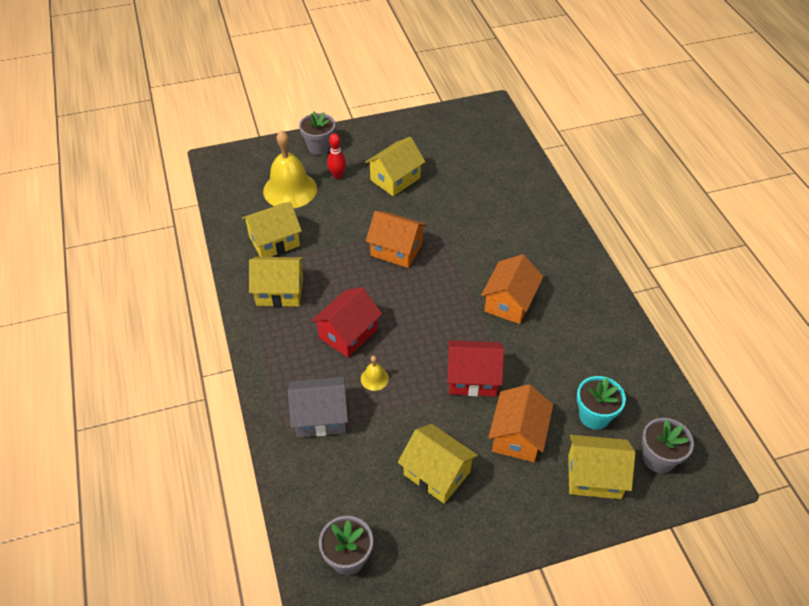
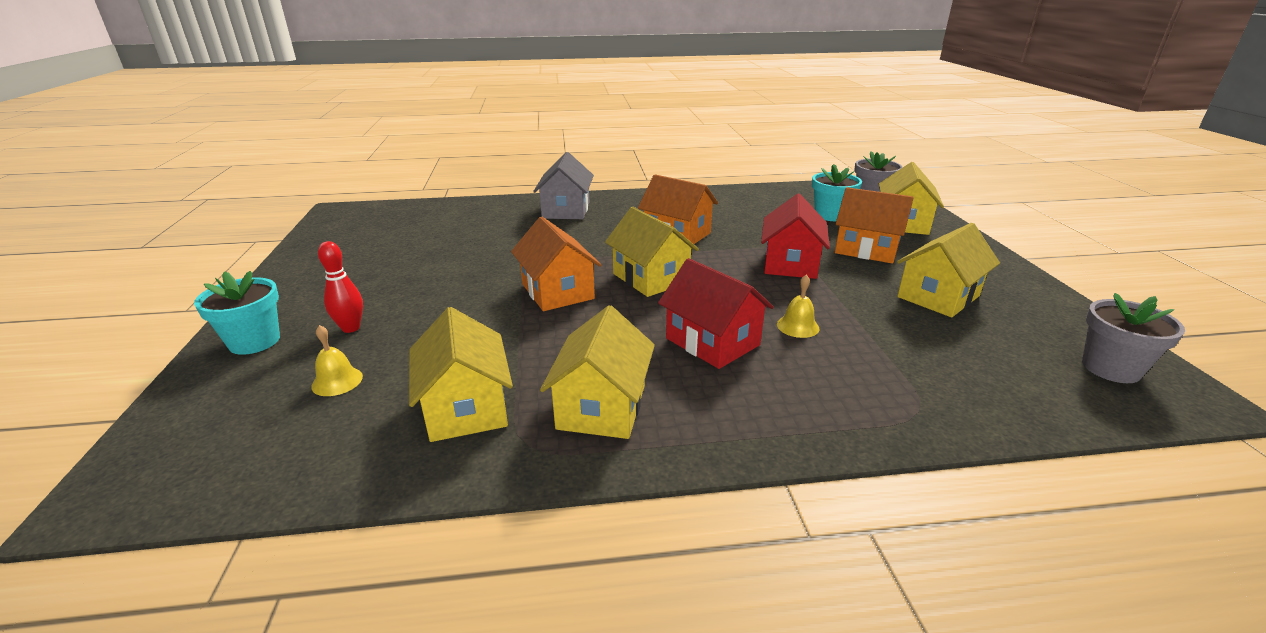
camera: 80 degrees left, 20 degrees down
yellow bell [263,130,317,208] -> yellow bell [311,325,363,396], size x0.43
grey house [288,377,348,438] -> grey house moved to [533,152,594,219]
grey flower pot [299,112,335,155] -> turquoise flower pot [194,271,280,355]
yellow house [365,137,425,196] -> yellow house moved to [605,207,699,297]
orange house [366,211,427,268] -> orange house turned 60 degrees counterclockwise [511,216,601,311]

